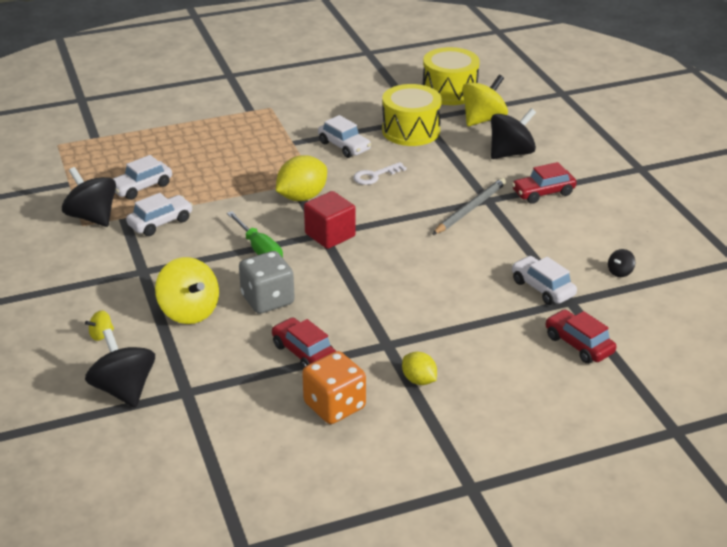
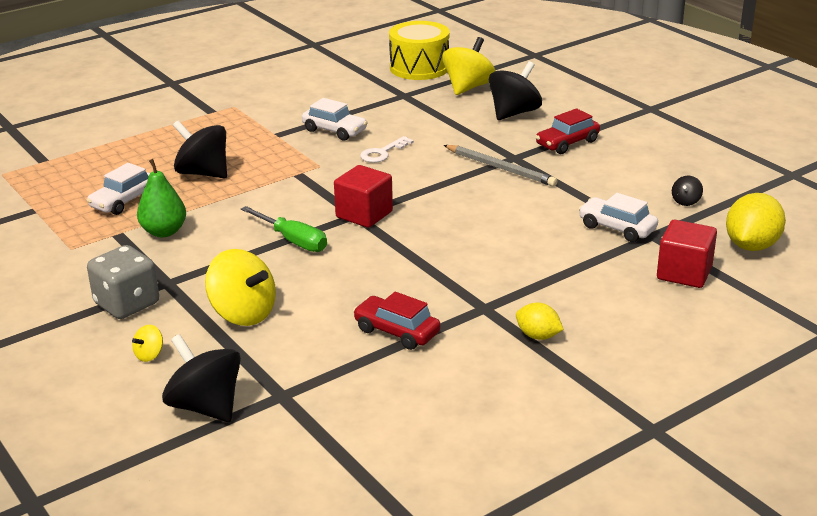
camera: 15 degrees left, 5 degrees down
black spinning top [62,167,116,227] -> black spinning top moved to [173,120,227,178]
white car [126,193,193,236] -> green pear [137,159,186,237]
grey dice [239,251,295,314] -> grey dice moved to [87,245,159,319]
yellow lemon [276,155,327,201] -> yellow lemon moved to [726,193,786,251]
orange dice [302,351,366,424] -> none
yellow drum [382,84,442,146] -> none
grey pencil [432,178,506,235] -> grey pencil turned 105 degrees clockwise [444,145,558,187]
red car [545,309,616,364] -> red cube [657,220,717,288]

